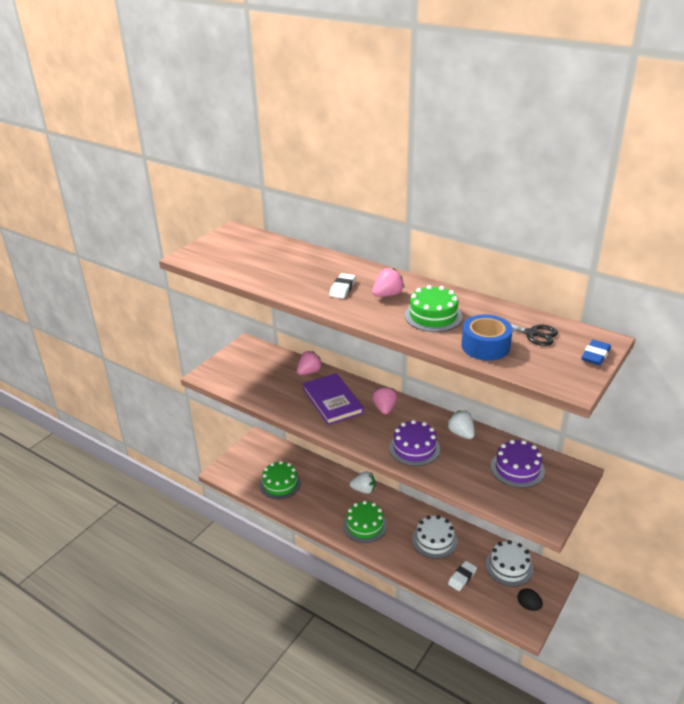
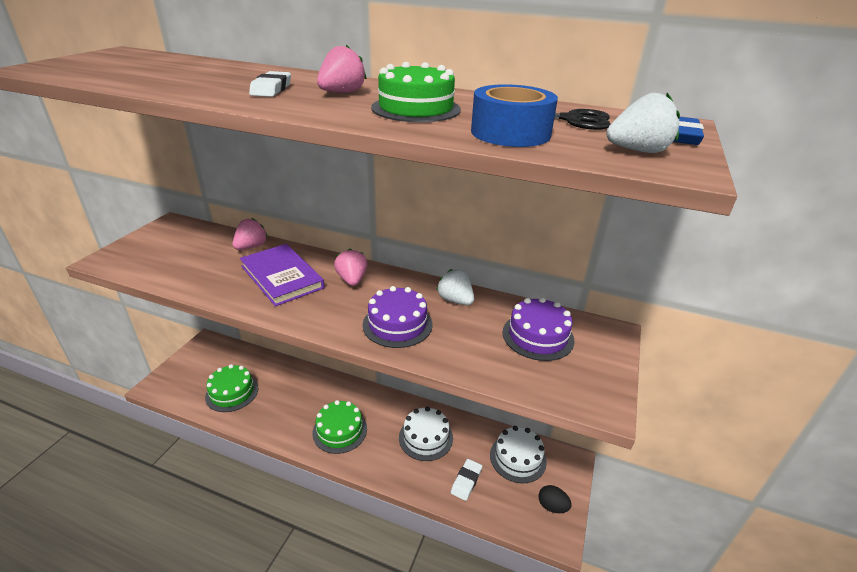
camera: 15 degrees left, 0 degrees up
white strawberry [350,471,375,494] -> white strawberry moved to [606,93,680,153]

